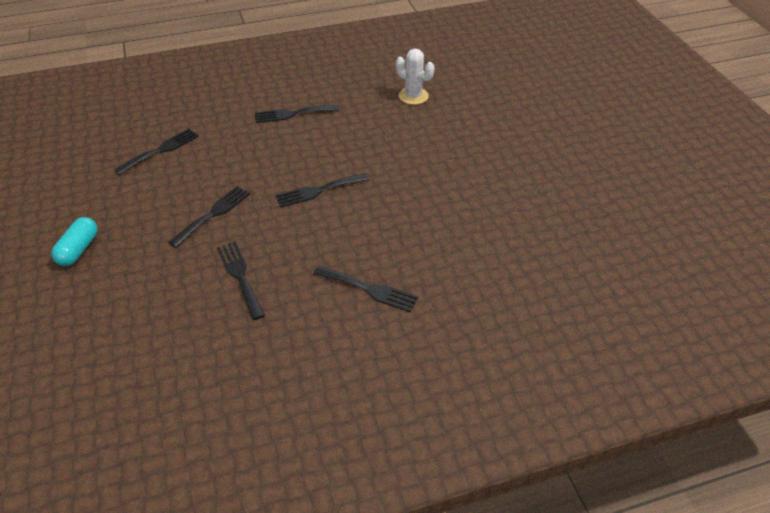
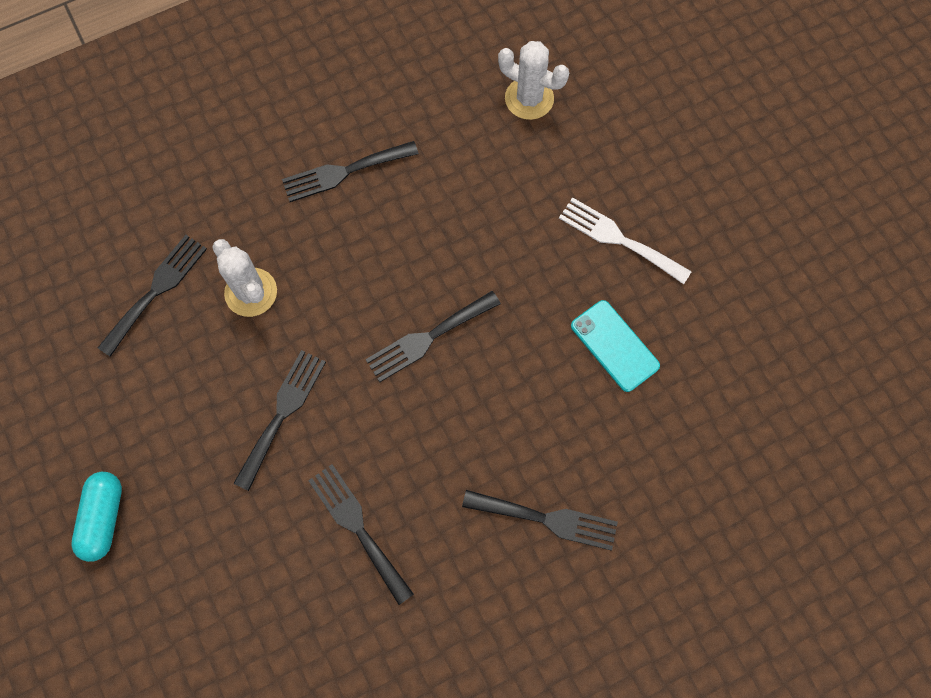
camera: 10 degrees left, 25 degrees up
none -> white cactus [212,239,277,317]
none -> white fork [559,197,692,284]
none -> turquoise phone [571,300,660,392]

